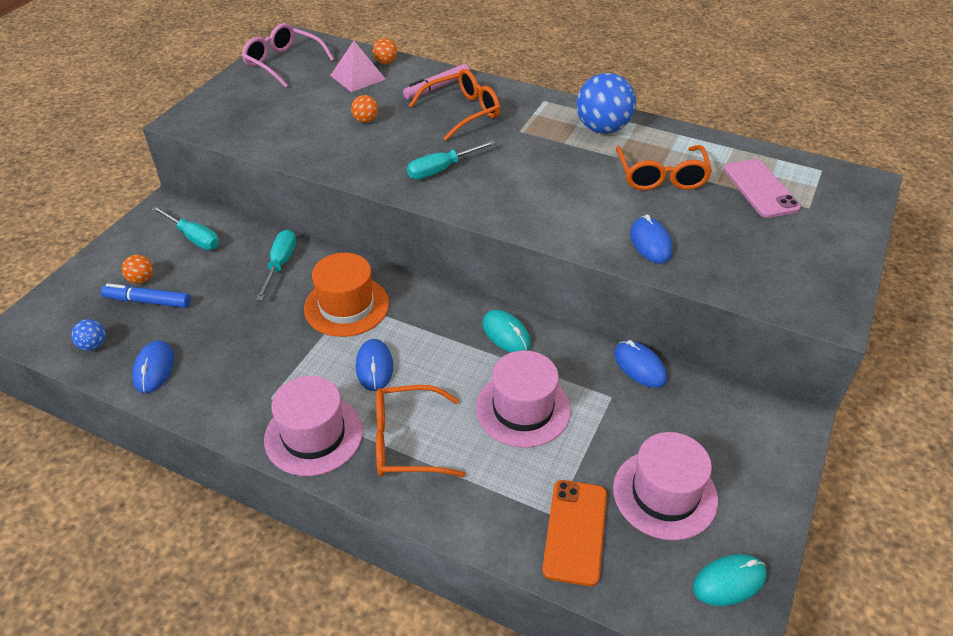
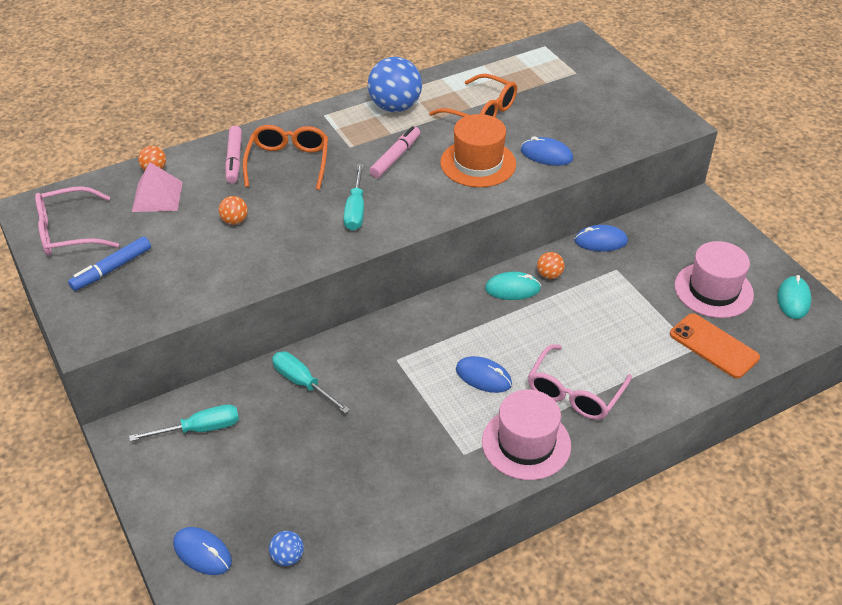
camera: 55 degrees left, 0 degrees up
blue marker [101,283,191,308] -> blue marker moved to [68,237,151,291]
orange ball [122,255,153,284] -> orange ball moved to [537,252,564,279]
blue mouse [132,340,174,393] -> blue mouse moved to [173,527,232,575]
orange hat [304,253,389,337] -> orange hat moved to [440,114,516,187]
orange glasses [376,385,465,477] -> pink glasses [528,344,632,420]
pink hat [476,350,571,448] -> none
pink phone [724,159,801,218] -> none
none -> pink marker [369,126,420,178]

